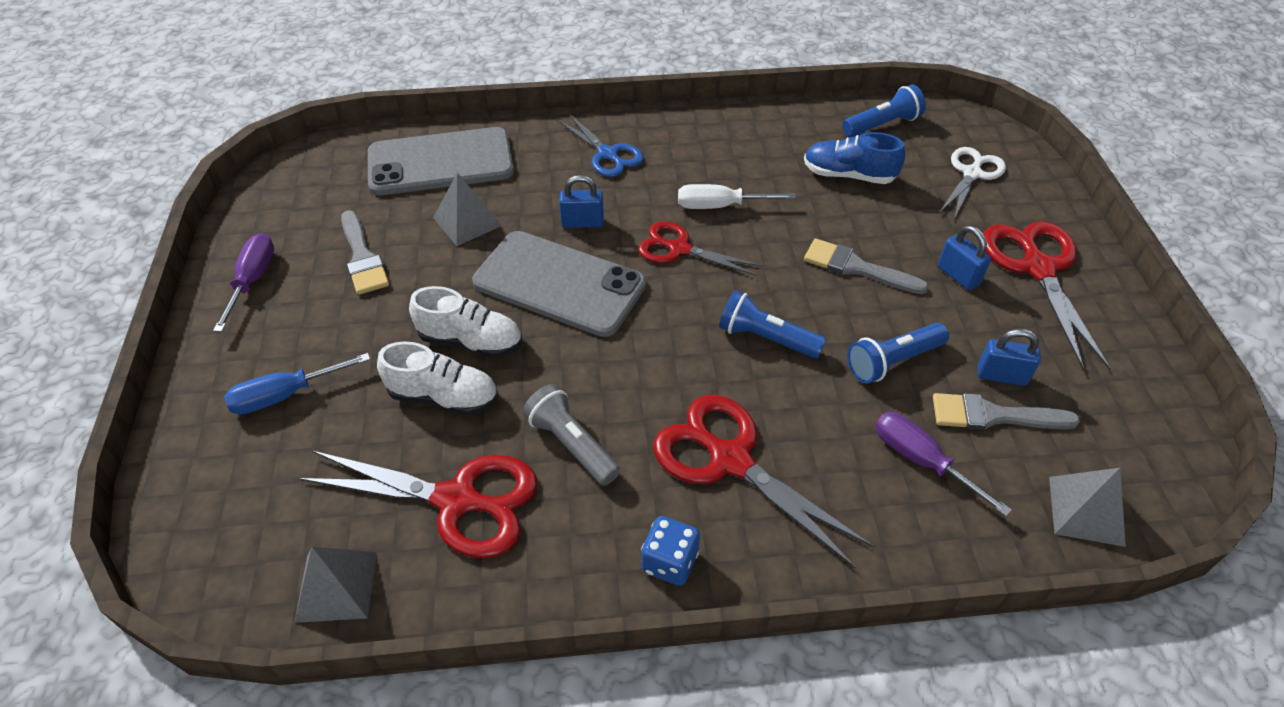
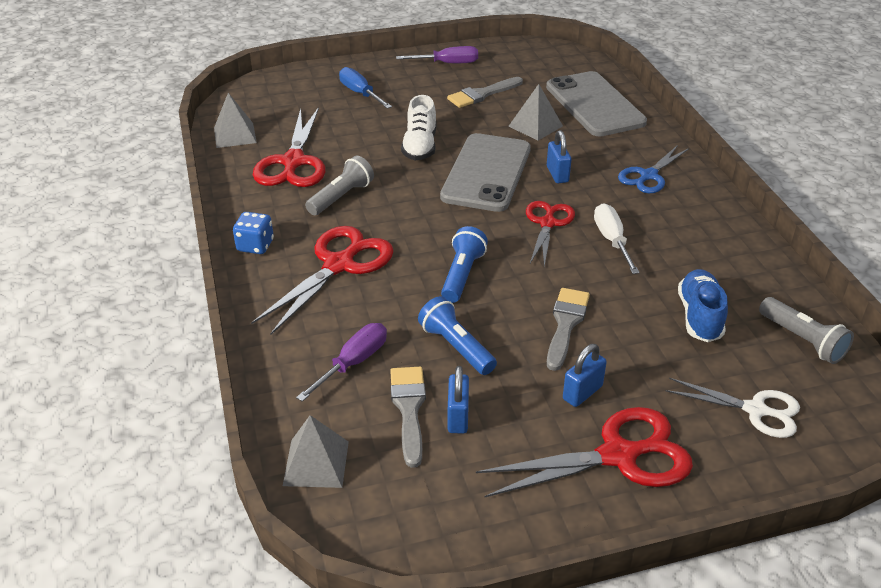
camera: 80 degrees right, 10 degrees down
white shoe [377,341,498,415] -> none
blue flashlight [842,85,926,137] -> grey flashlight [759,297,854,364]

